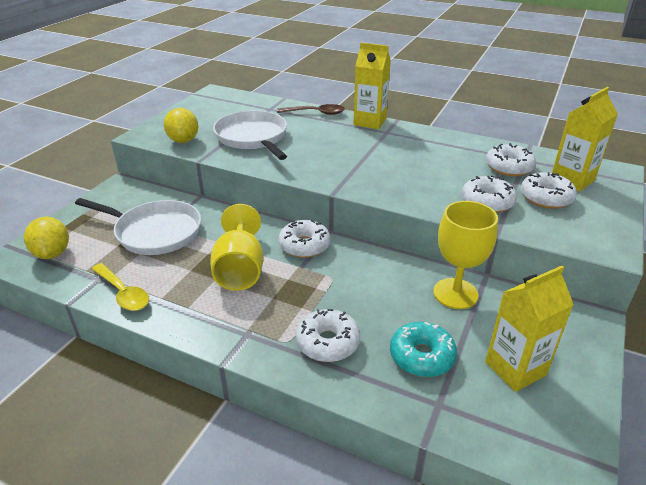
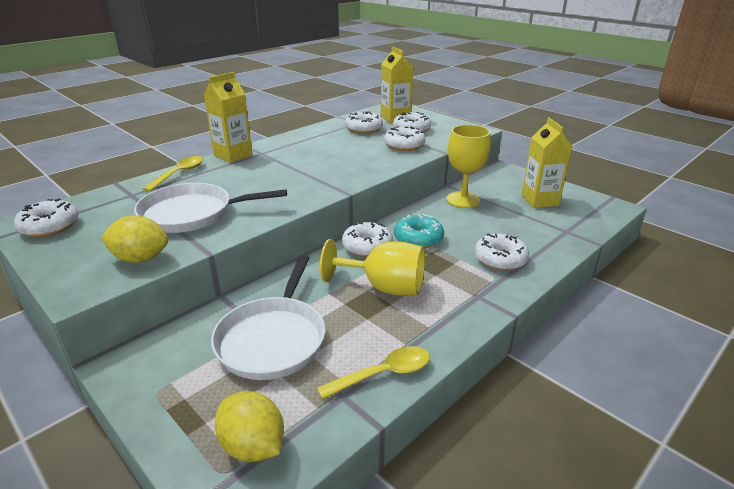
camera: 70 degrees left, 5 degrees down
yellow lemon [24,217,69,259] -> yellow lemon turned 45 degrees clockwise [215,391,284,462]
white pan [75,198,201,255] -> white pan turned 150 degrees clockwise [211,255,325,380]
brown spoon [277,104,345,115] -> yellow spoon [143,156,203,192]
turquoise donut [390,322,457,377] -> turquoise donut moved to [394,214,444,248]
none -> white donut [14,199,79,237]

